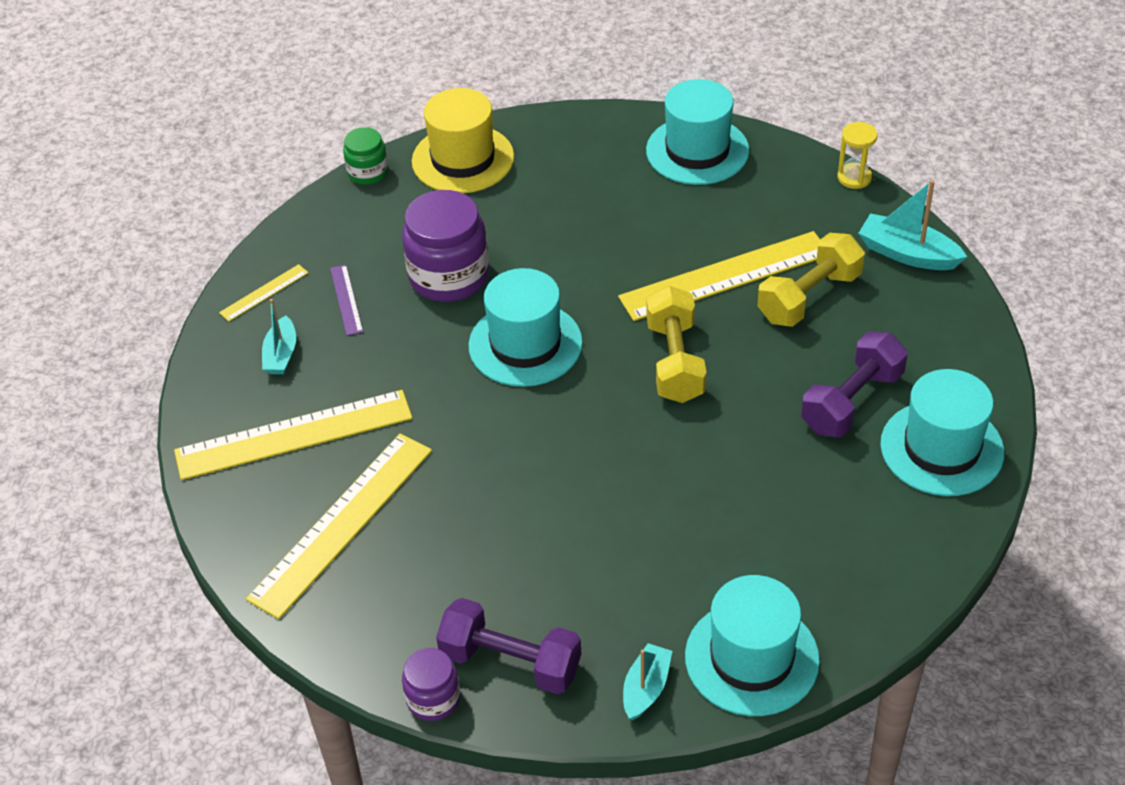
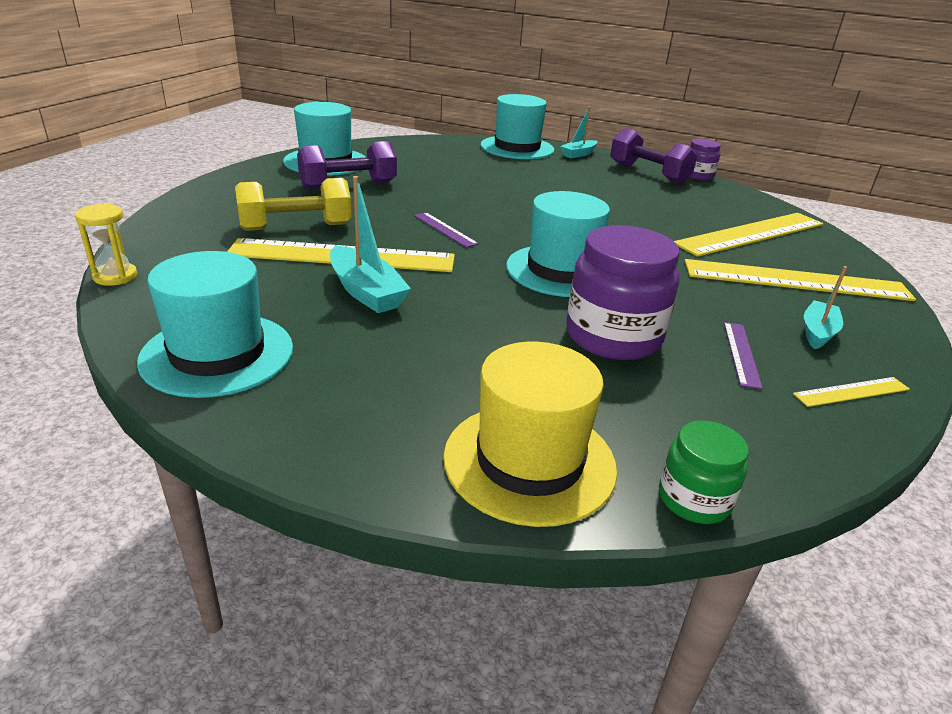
camera: 160 degrees left, 15 degrees down
yellow dumbbell [646,286,707,403] -> purple ruler [414,212,479,248]
turquoise boat [858,180,967,270] -> turquoise boat moved to [330,176,411,313]

